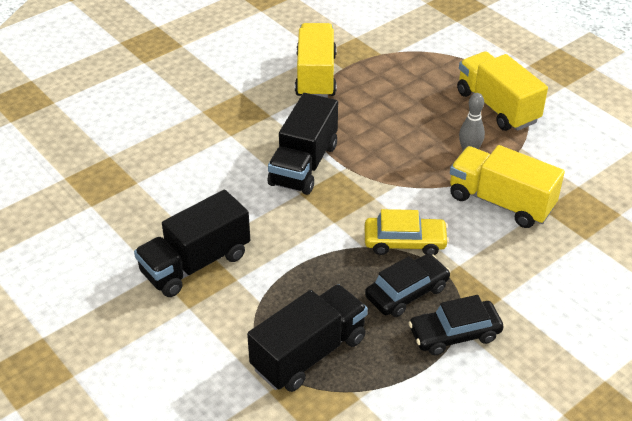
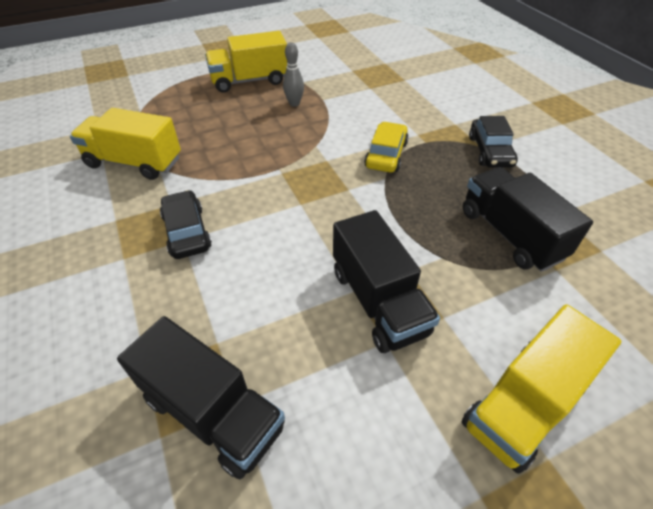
camera: 75 degrees left, 5 degrees up
black truck [268,93,338,195] -> black truck moved to [117,316,285,479]
black car [365,254,451,317] -> black car moved to [160,190,212,259]
yellow truck [450,145,565,228] -> yellow truck moved to [462,304,621,474]

